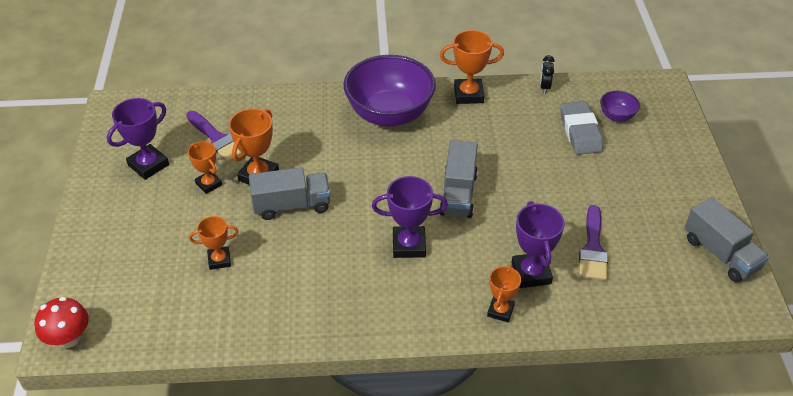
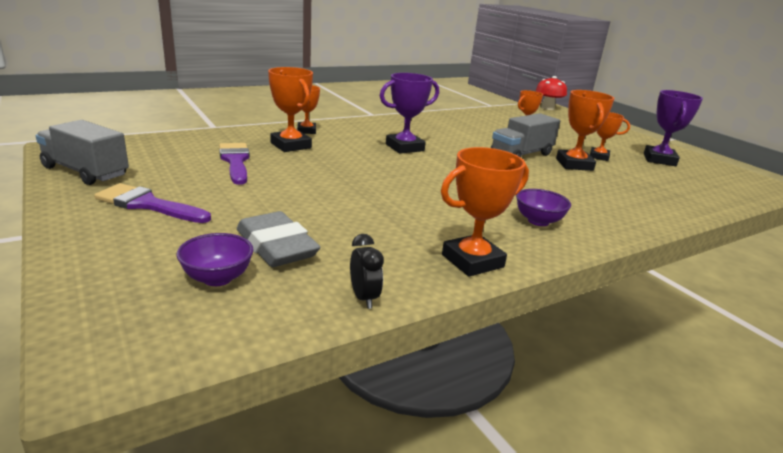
camera: 150 degrees right, 20 degrees down
purple brush [186,111,242,162] -> purple brush moved to [94,183,211,223]
purple bowl [343,55,436,127] -> purple bowl [516,189,571,226], size x0.43
grey truck [440,140,478,218] -> none
purple trophy [511,201,565,288] -> orange trophy [268,67,313,152]

